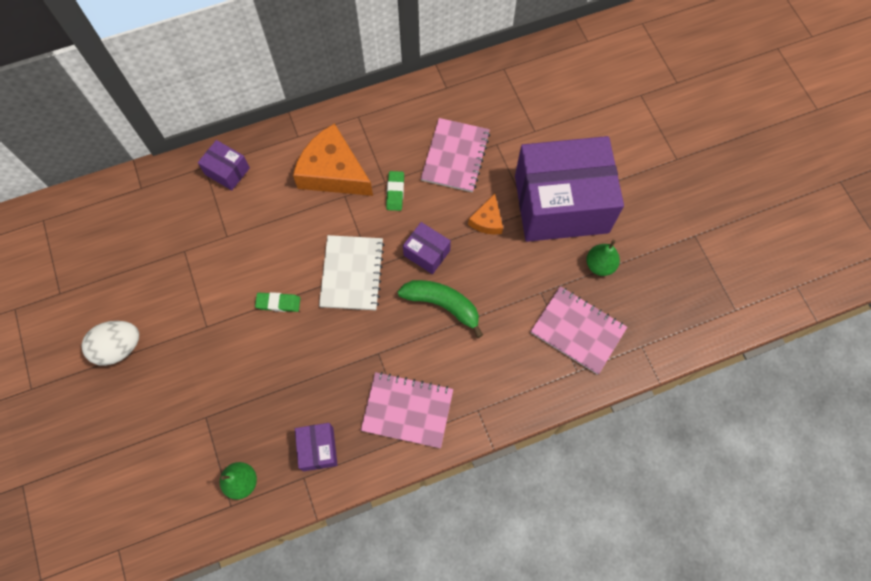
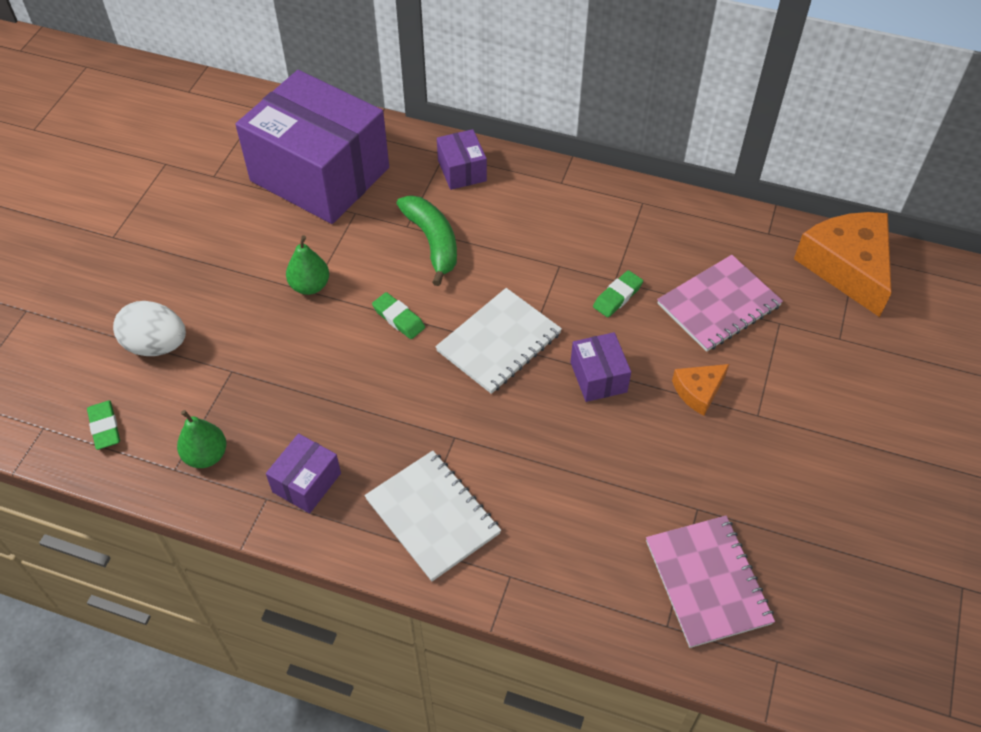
camera: 40 degrees right, 15 degrees down
white egg [81,321,139,366] -> white egg moved to [113,301,186,356]
orange cheese [293,123,373,196] -> orange cheese moved to [794,212,892,317]
pink notebook [361,372,453,448] -> white notebook [364,450,501,581]
green banana [398,280,483,338] -> green banana moved to [397,195,457,286]
purple box [515,136,624,242] -> purple box moved to [235,70,389,224]
green pear [586,240,620,276] -> green pear moved to [286,235,329,295]
none -> green eraser [87,400,120,450]

